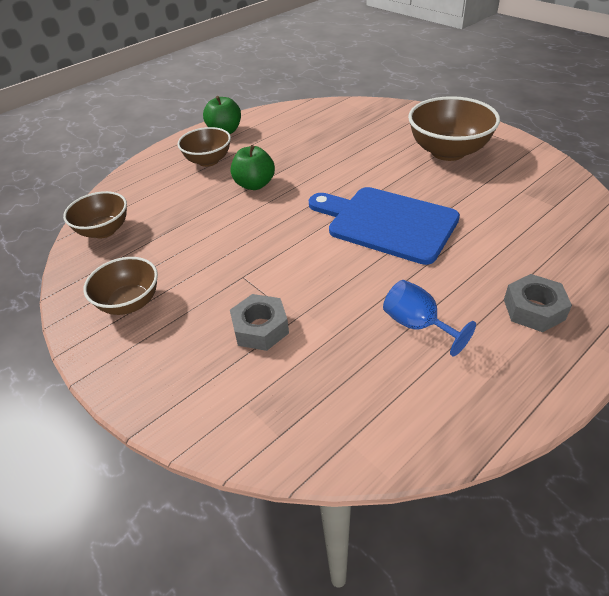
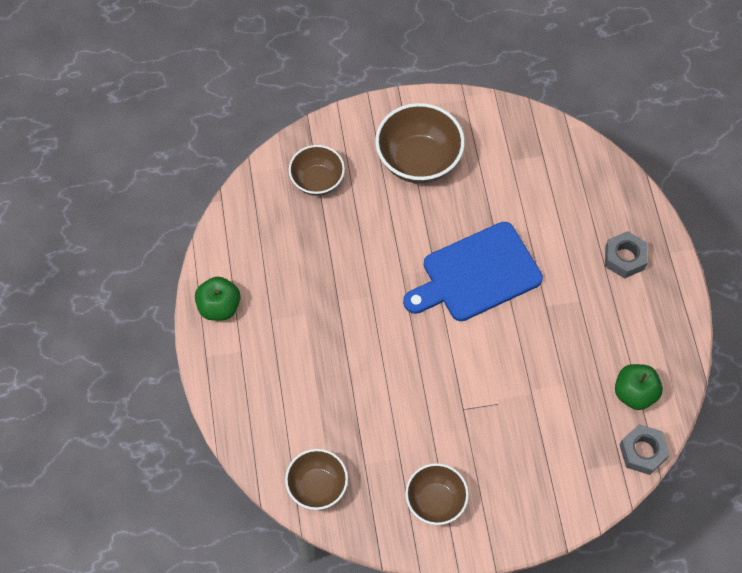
camera: 60 degrees left, 20 degrees up
brown bowl [177,127,231,167] -> brown bowl moved to [289,145,345,196]
grey nut [230,294,289,351] -> grey nut moved to [619,424,670,475]
green apple [231,145,275,190] -> green apple moved to [615,364,663,410]
blue goblet [383,280,476,357] -> none

